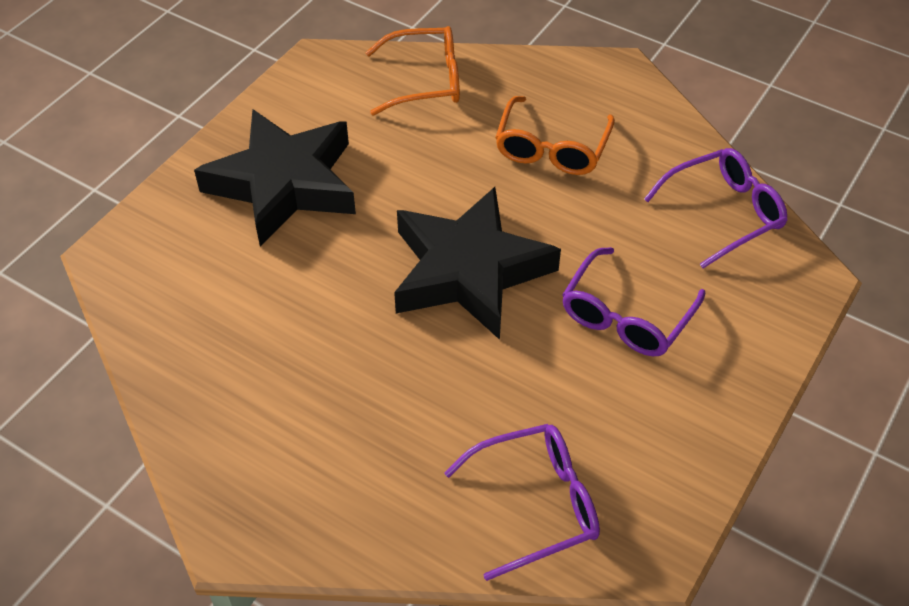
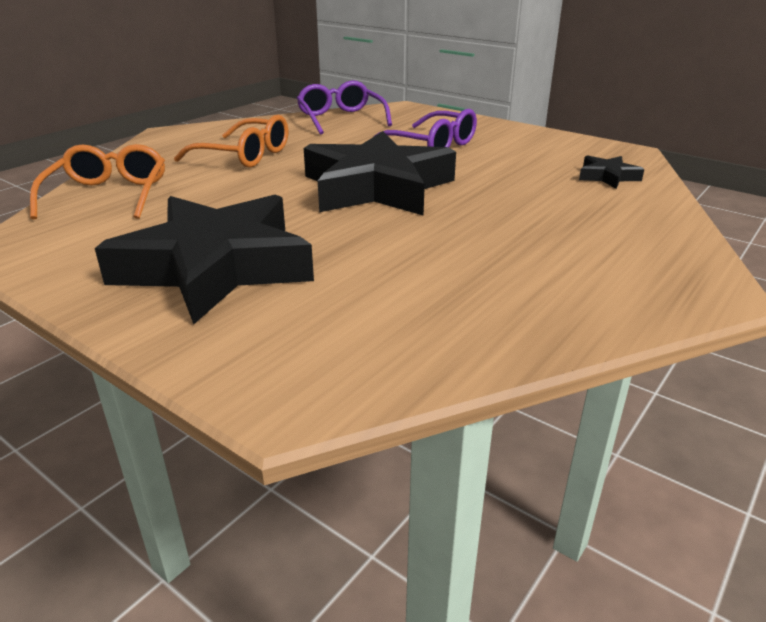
camera: 85 degrees left, 20 degrees down
purple glasses [444,424,600,581] -> black star [579,155,644,189]

